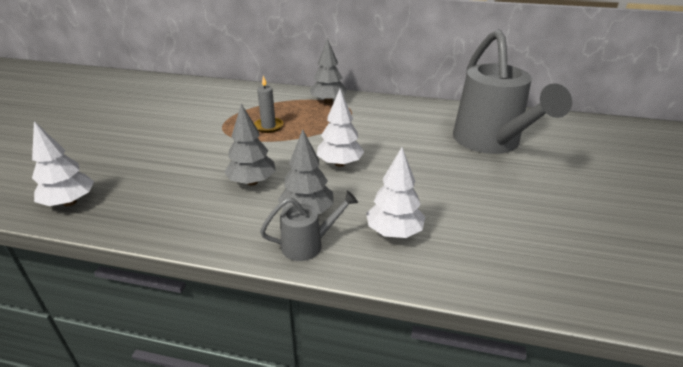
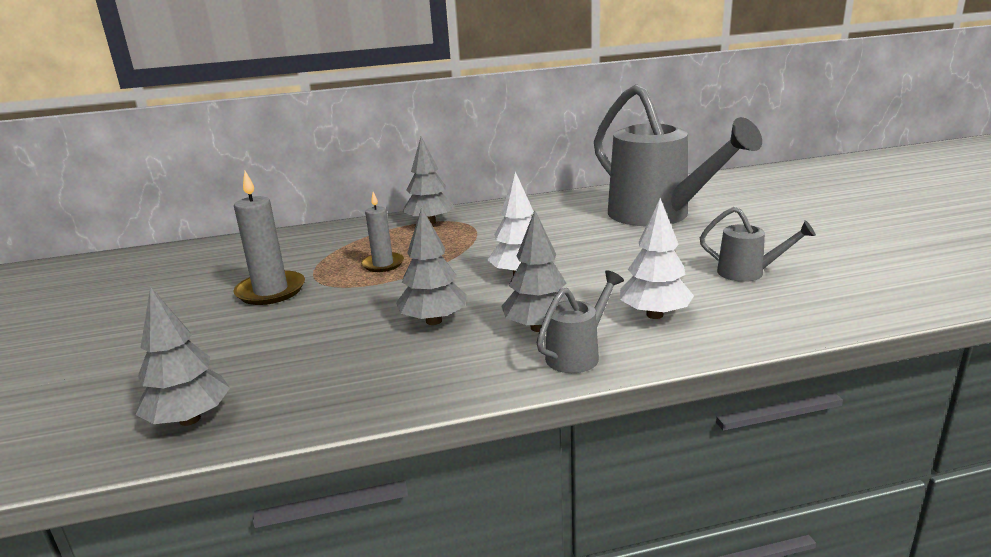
camera: 25 degrees left, 10 degrees down
white tree [32,121,94,206] -> grey tree [135,287,230,426]
none -> grey candle [233,171,305,305]
none -> grey watering can [700,207,816,282]

